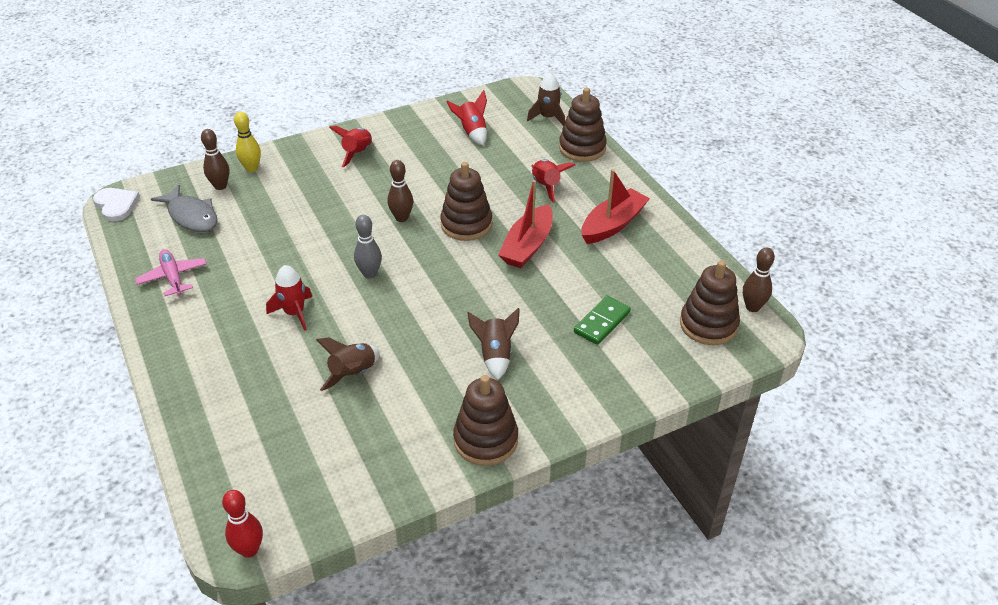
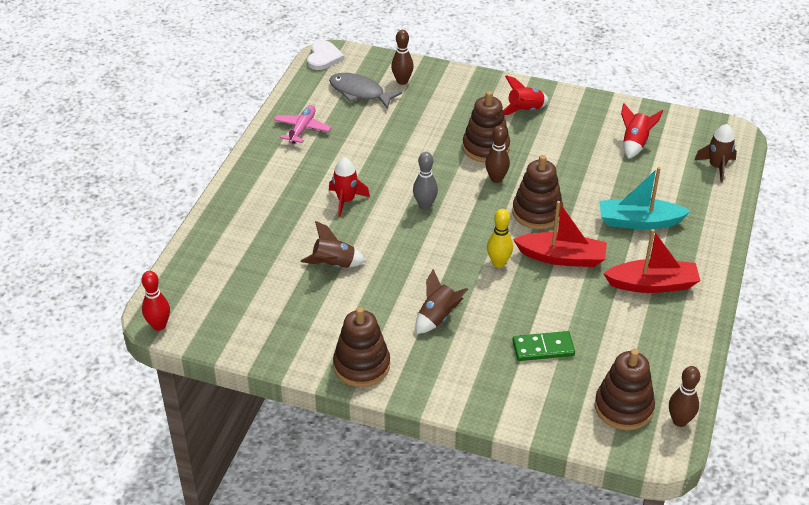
camera: 45 degrees right, 0 degrees up
grey fish [151,185,218,232] -> grey fish turned 120 degrees clockwise [329,73,402,109]
yellow bowling pin [234,112,261,172] -> yellow bowling pin moved to [487,209,513,268]
red boat [498,180,553,268] -> red boat turned 150 degrees counterclockwise [513,201,607,267]
red rocket [531,159,575,203] -> turquoise boat [599,167,691,230]
brown stacking toy [559,88,607,162] -> brown stacking toy moved to [462,91,510,162]

